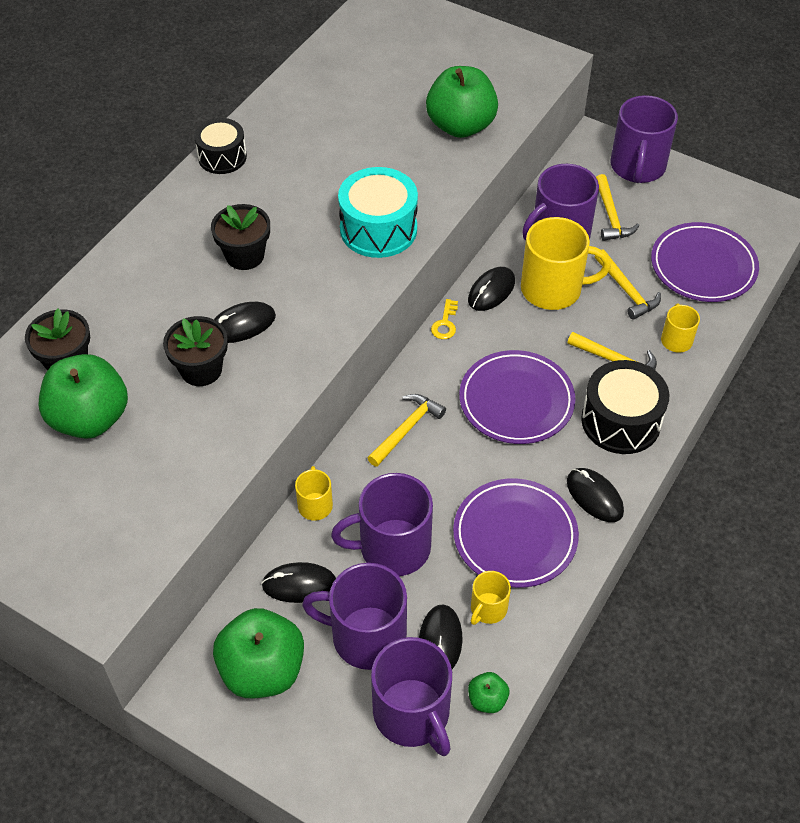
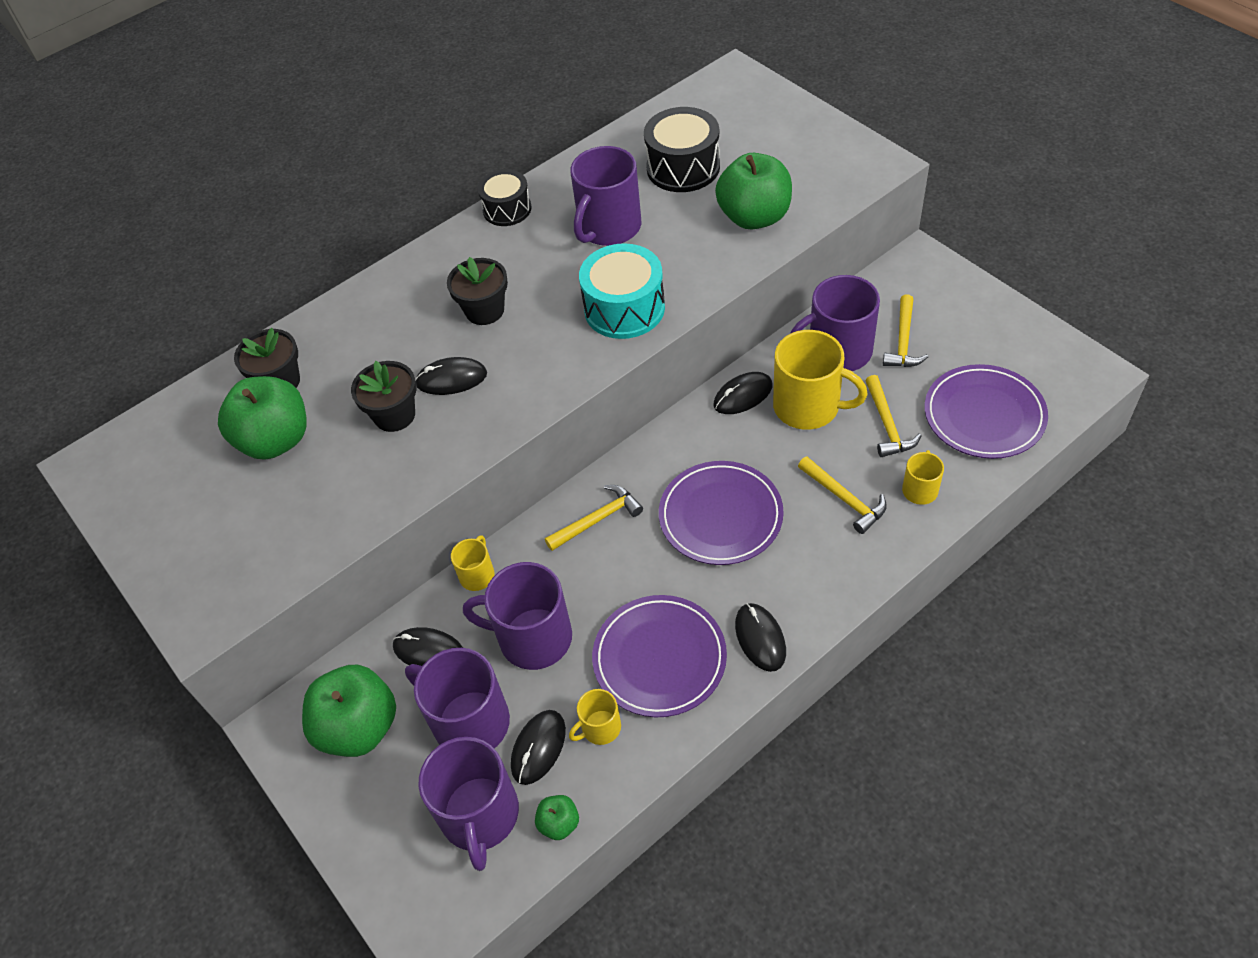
camera: 25 degrees right, 0 degrees up
yellow key [431,299,458,339] -> none
black drum [581,360,669,454] -> black drum moved to [644,107,720,192]
purple mug [611,95,678,183] -> purple mug moved to [570,146,642,246]

